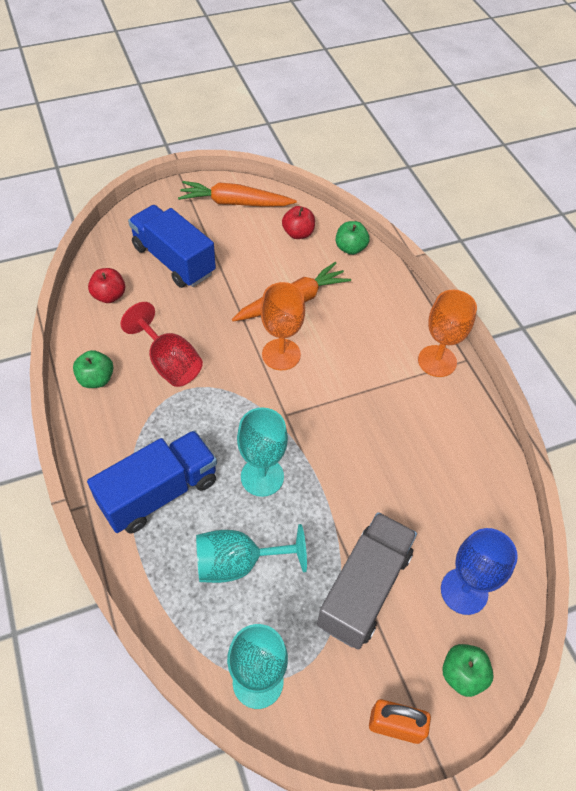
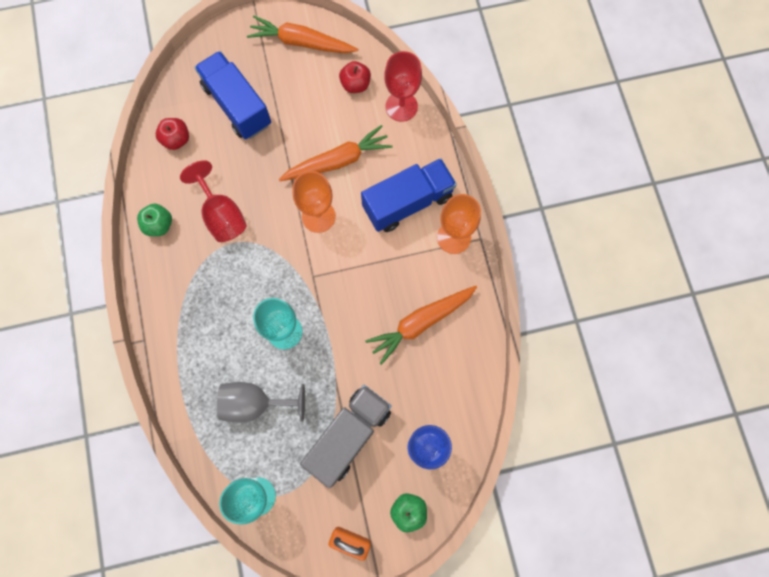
camera: 10 degrees right, 20 degrees up
blue truck [87,430,217,534] -> blue truck moved to [361,158,457,232]
turquoise goblet [196,524,307,583] -> grey goblet [217,382,305,422]
green apple [336,221,370,255] -> red goblet [384,51,422,122]
none -> orange carrot [365,286,477,365]

